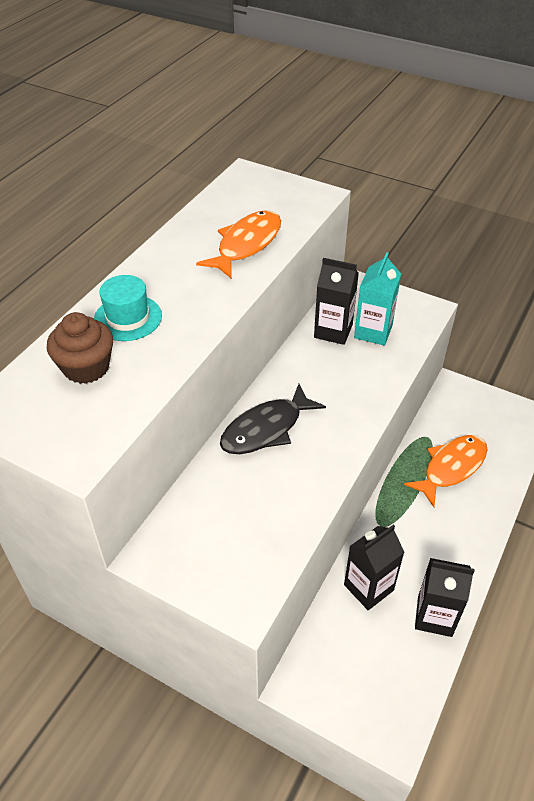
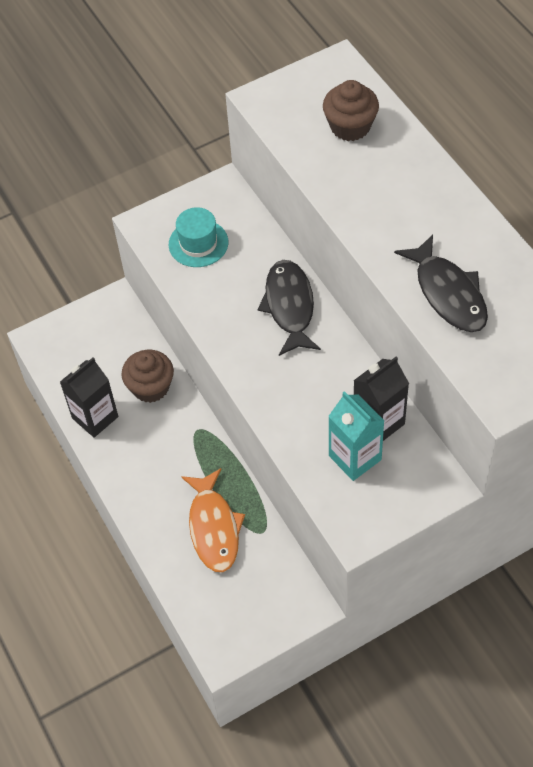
camera: 125 degrees right, 10 degrees up
turquoise hat [94,275,162,341] -> turquoise hat moved to [169,207,228,267]
orange fish [196,210,281,279] -> black fish [394,234,488,332]
black carton [344,525,404,610] -> brown cupcake [122,350,174,403]

